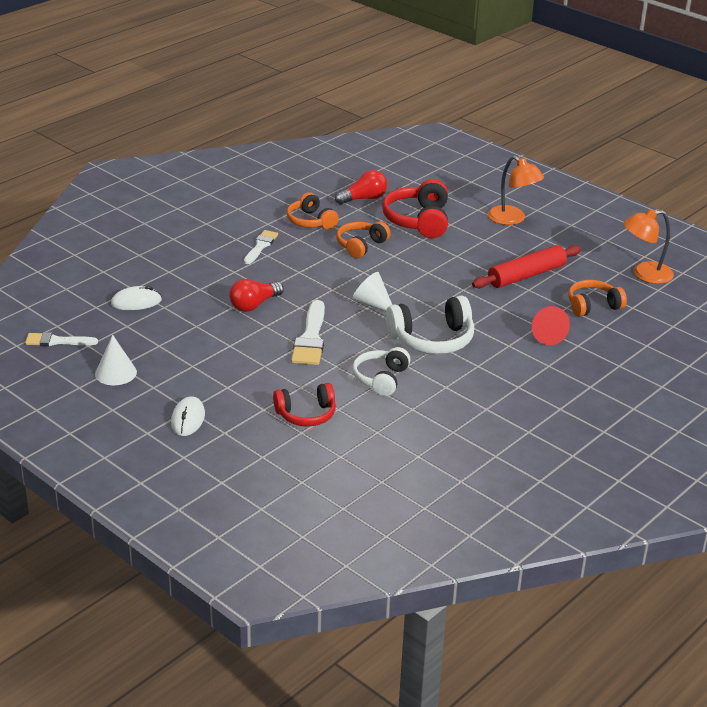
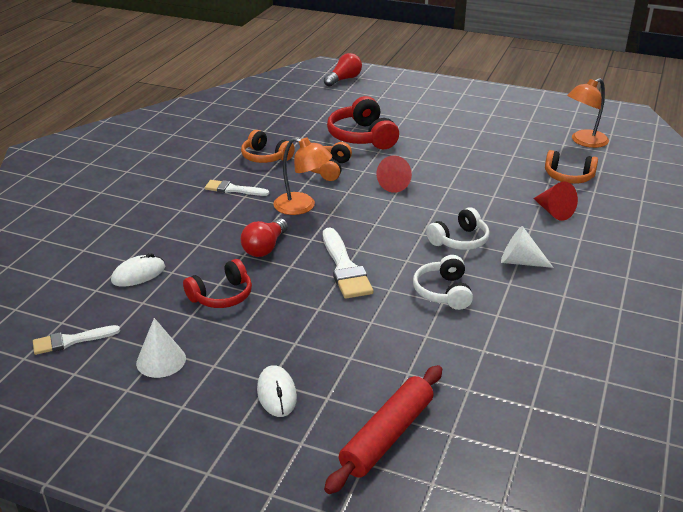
camera: 20 degrees left, 0 degrees up
white brush [244,230,278,264] -> white brush turned 75 degrees counterclockwise [205,180,269,196]
red headphones [273,383,336,426] -> red headphones moved to [183,259,252,308]
red light bulb [335,170,387,205] -> red light bulb moved to [324,53,362,87]
white cone [352,272,392,311] -> white cone moved to [501,226,554,268]
white headphones [386,296,474,354] -> white headphones [426,207,490,250], size x0.66
red rolling pin [472,245,581,288] -> red rolling pin moved to [324,365,442,494]
orange lamp [488,156,544,225] -> orange lamp moved to [273,137,332,215]
orange headphones [568,280,627,317] -> orange headphones turned 120 degrees counterclockwise [545,150,598,184]
none -> red cone [376,155,412,193]

